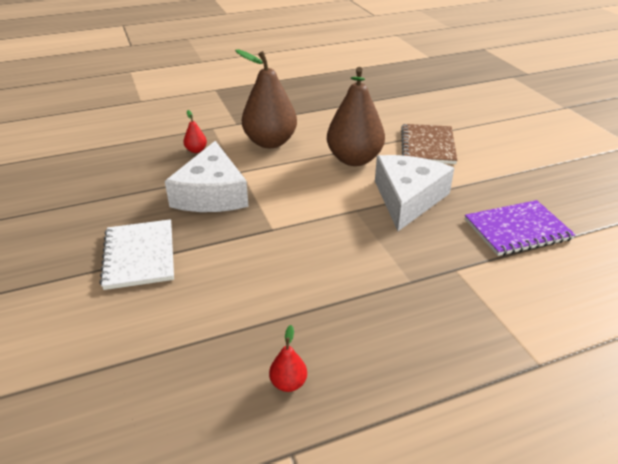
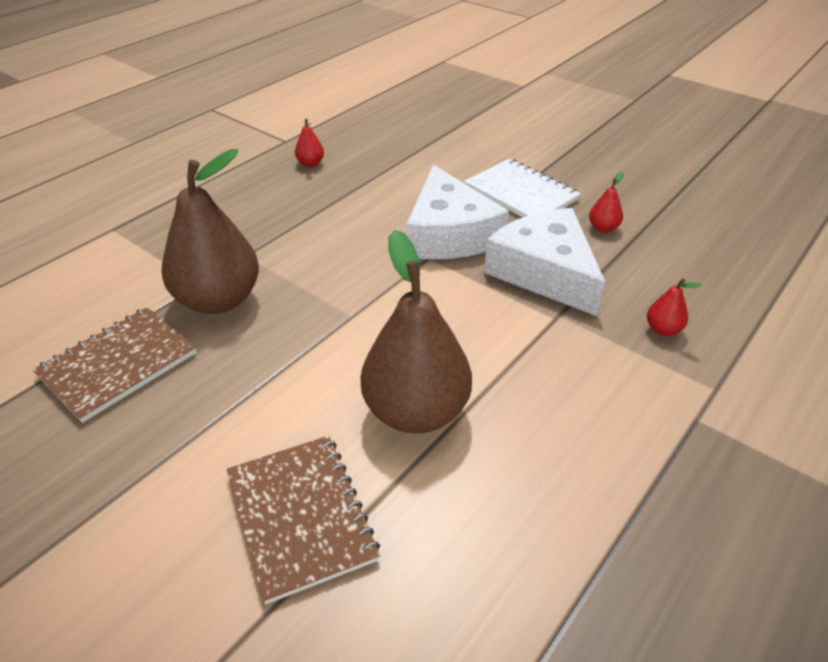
camera: 150 degrees right, 5 degrees up
brown pear [235,50,297,148] -> brown pear moved to [162,149,259,314]
white cheese [375,155,454,231] -> white cheese moved to [406,165,509,260]
purple notebook [465,200,576,256] -> brown notebook [33,307,197,423]
none -> red pear [589,172,624,232]

